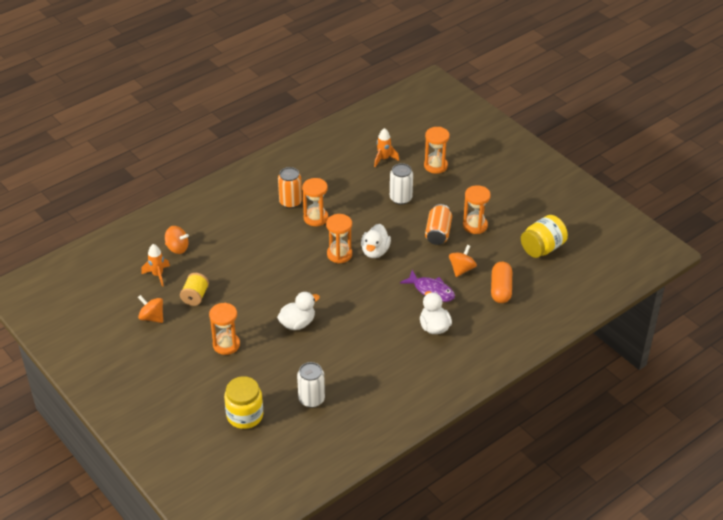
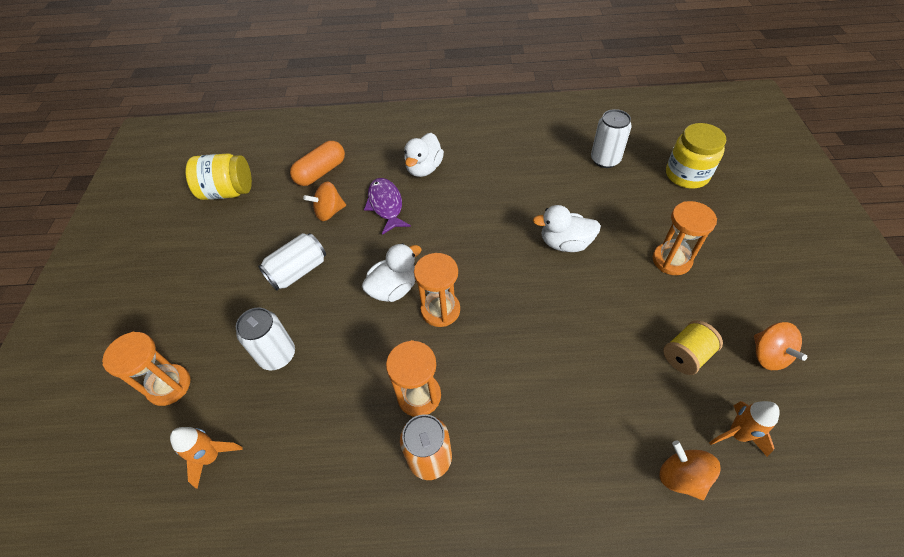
camera: 140 degrees left, 10 degrees up
orange can [425,204,452,245] -> white can [258,233,326,290]
orange hourglass [463,185,491,234] -> none

